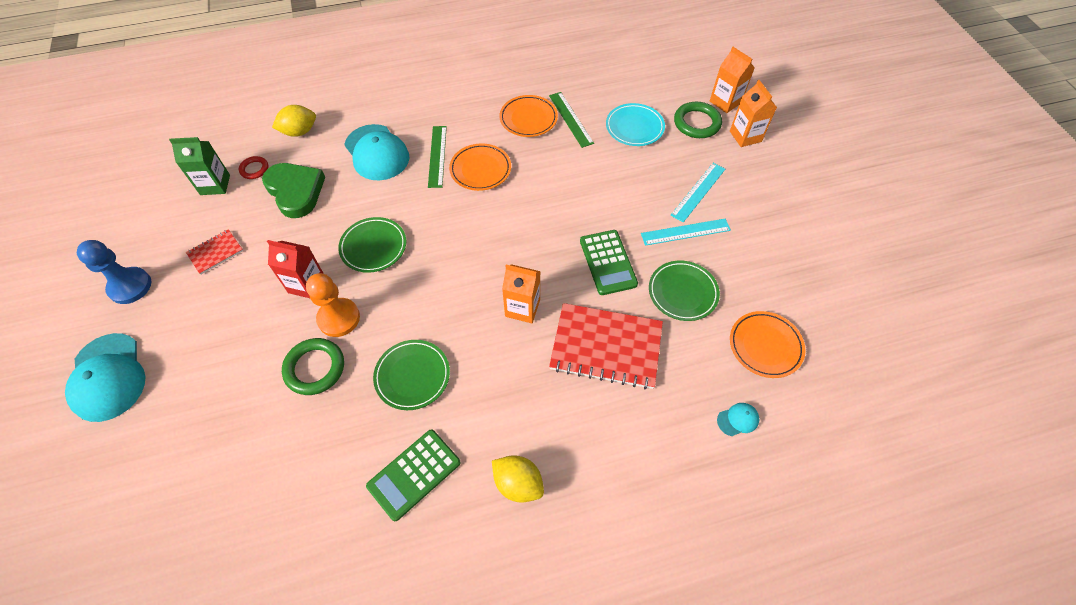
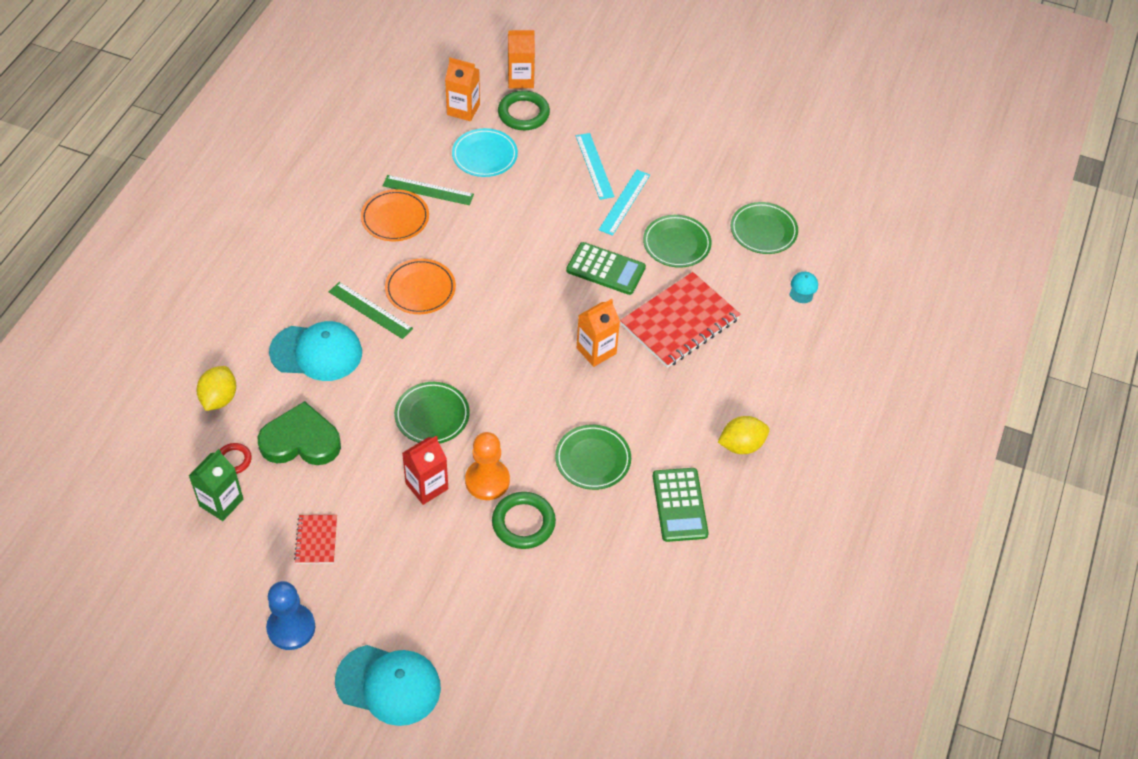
camera: 55 degrees left, 5 degrees down
orange carton [730,80,777,147] -> orange carton moved to [445,58,480,121]
orange plate [730,311,806,378] -> green plate [731,202,798,254]

